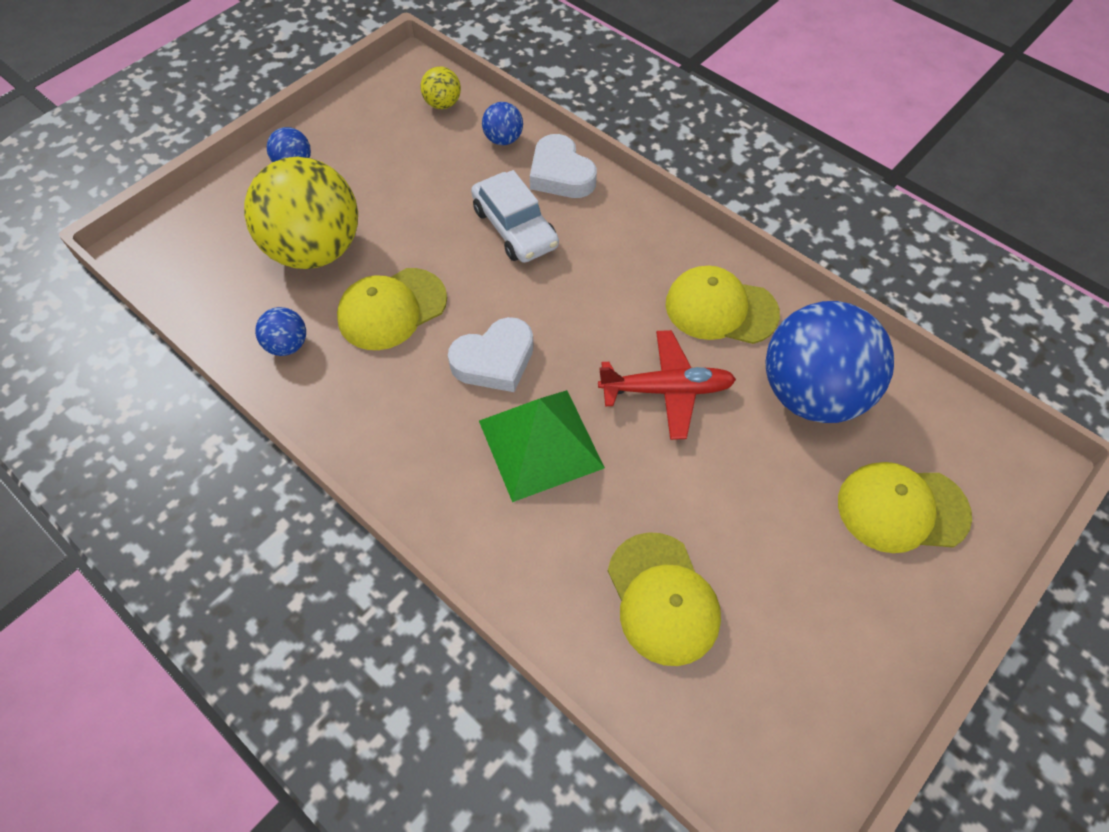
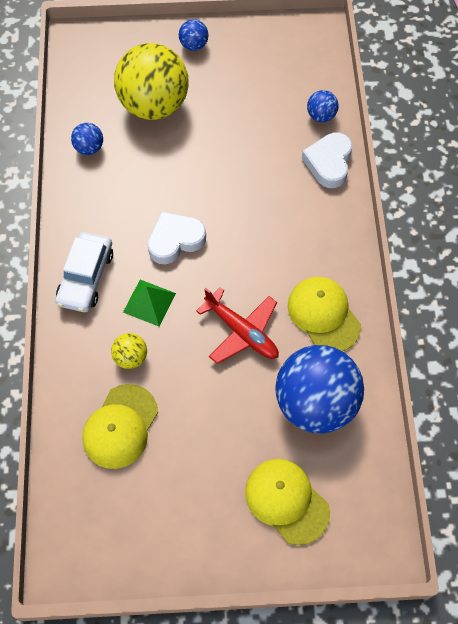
camera: 45 degrees right, 5 degrees up
yellow cap [337,268,447,350] -> none
yellow ball [421,66,461,109] -> yellow ball moved to [111,333,147,369]
white heart [448,317,533,392] -> white heart turned 135 degrees clockwise [147,212,206,264]
white car [471,170,559,263] -> white car moved to [55,232,113,312]
green pyramid [479,390,605,502] -> green pyramid [123,280,176,326], size x0.61

